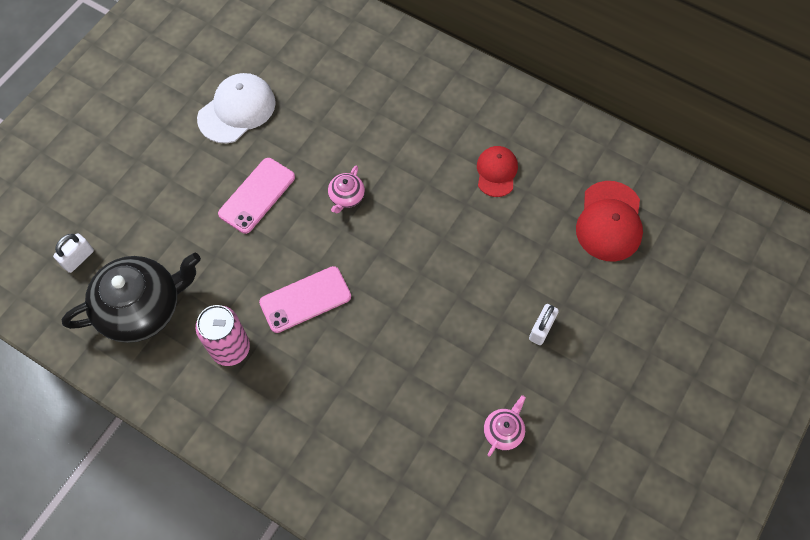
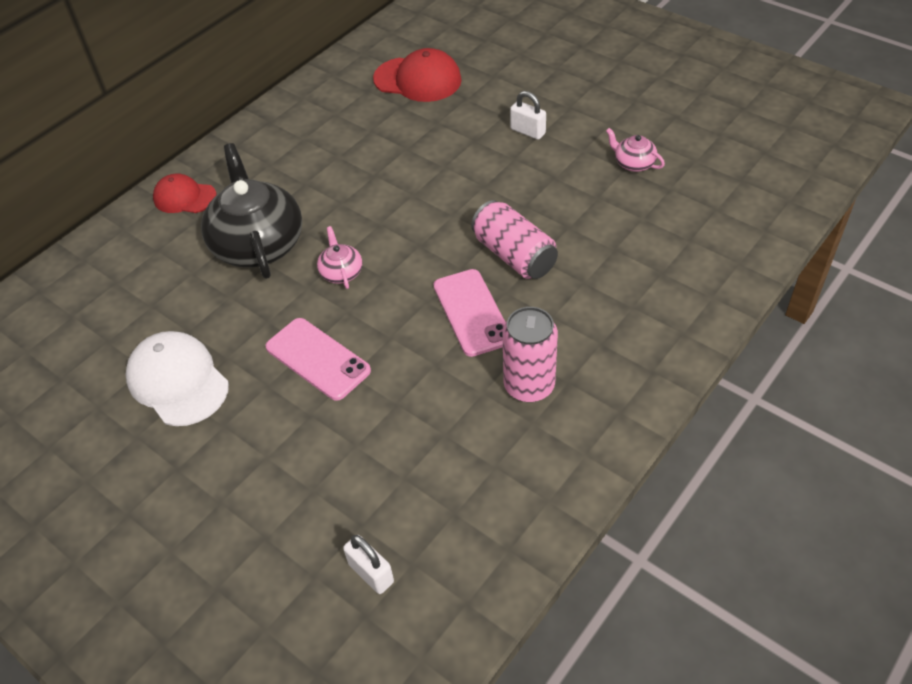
camera: 80 degrees left, 15 degrees down
black teapot [62,253,201,343] -> black teapot moved to [201,143,302,279]
pink teapot [328,166,365,213] -> pink teapot turned 135 degrees counterclockwise [317,226,362,289]
red cap [477,146,518,197] -> red cap moved to [153,173,216,213]
none -> pink can [471,200,558,279]

